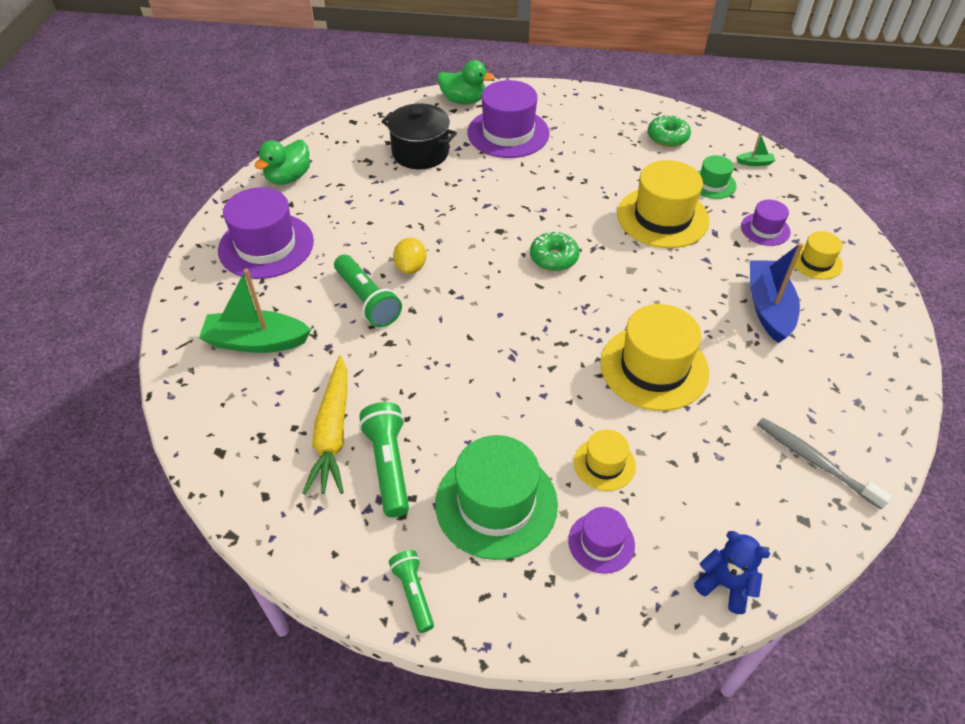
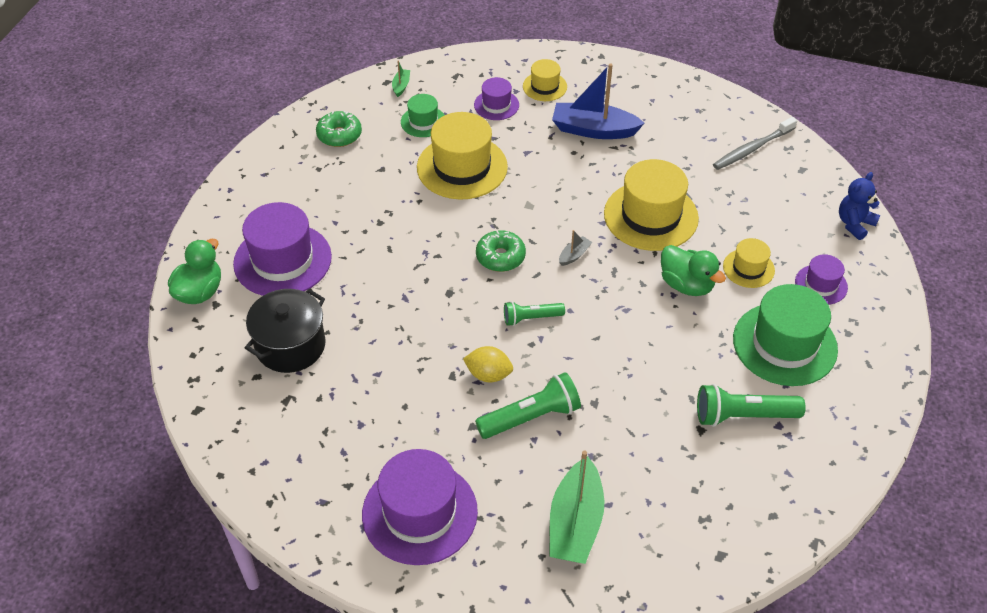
camera: 80 degrees left, 0 degrees up
green duck [255,140,310,185] -> green duck moved to [661,245,726,296]
yellow carrot [303,356,347,494] -> none
green flashlight [389,550,434,633] -> green flashlight moved to [504,301,565,326]
none -> grey boat [559,230,592,266]

